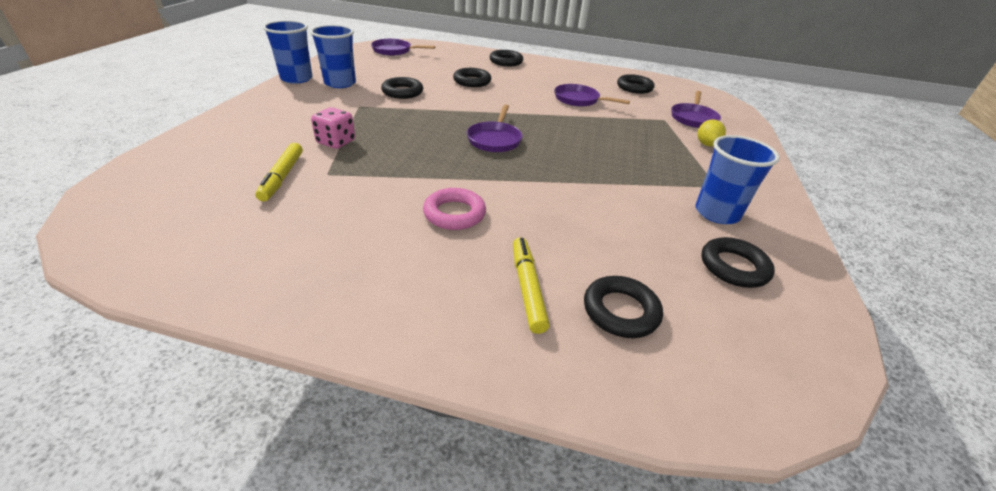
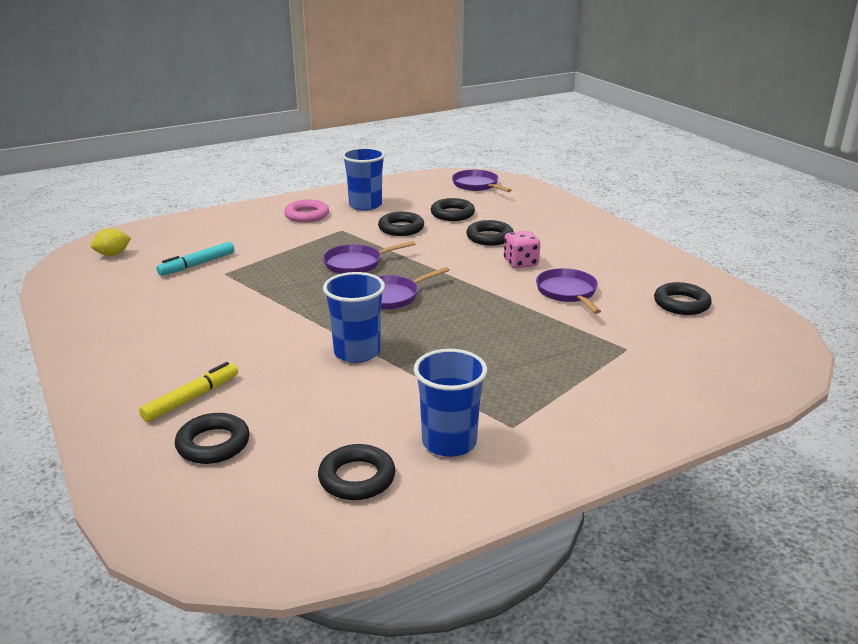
camera: 50 degrees right, 10 degrees down
yellow marker [255,143,303,202] -> turquoise marker [156,242,235,276]
blue cup [263,20,312,84] -> blue cup moved to [323,272,385,363]
pink dice [311,107,355,149] -> pink dice moved to [504,231,540,268]
pink ring [423,188,486,230] -> pink ring moved to [284,199,329,223]
black ring [489,50,523,66] -> black ring moved to [431,198,475,221]
purple pan [672,91,721,128] -> purple pan moved to [323,241,415,274]
yellow lemon [698,120,726,146] -> yellow lemon moved to [91,228,131,256]

